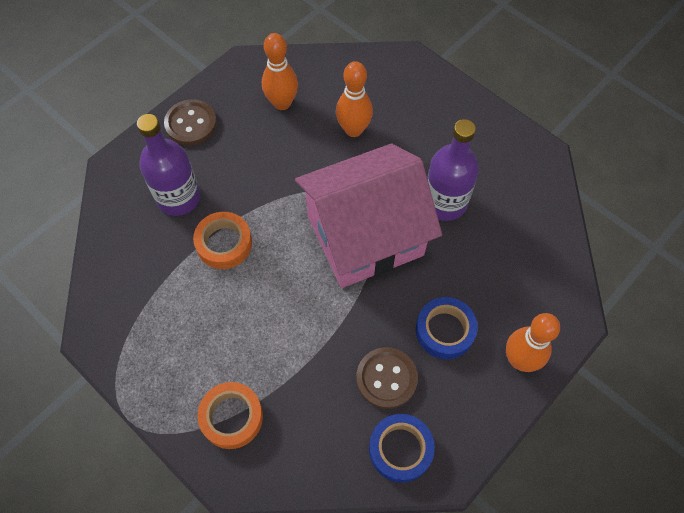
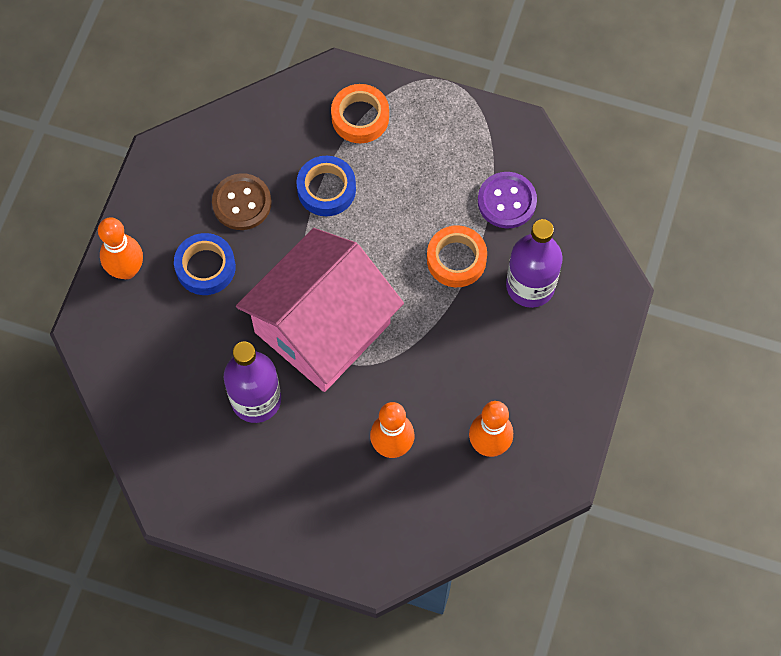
camera: 155 degrees right, 5 degrees up
brown button [164,99,217,145] -> none
blue tape [369,414,435,483] -> blue tape moved to [296,156,356,216]
none -> purple button [478,172,537,228]

